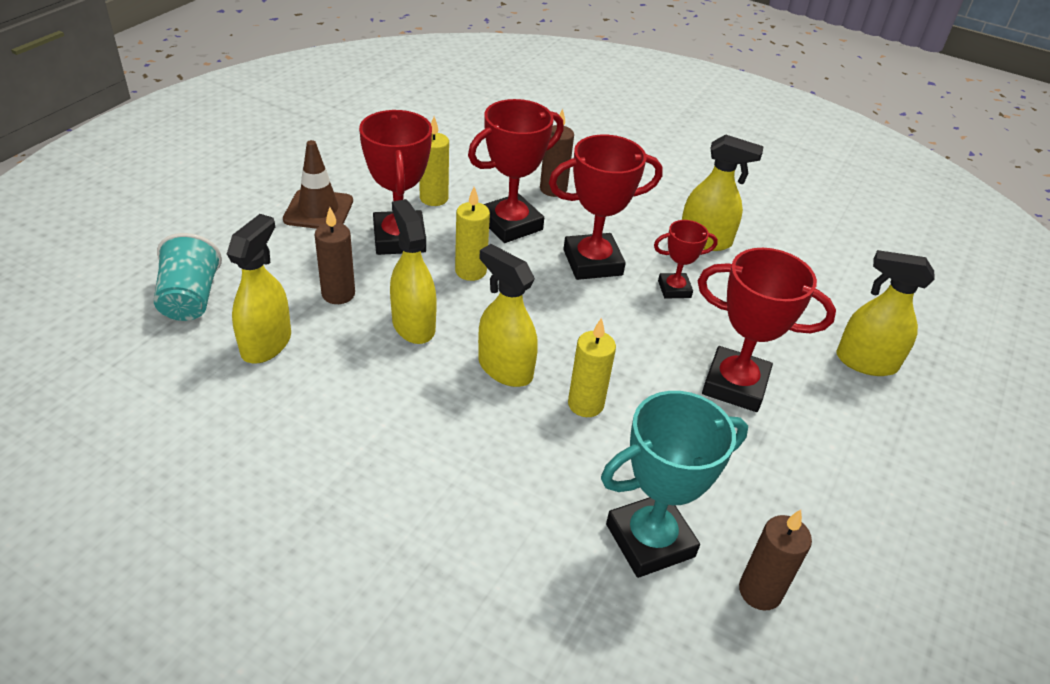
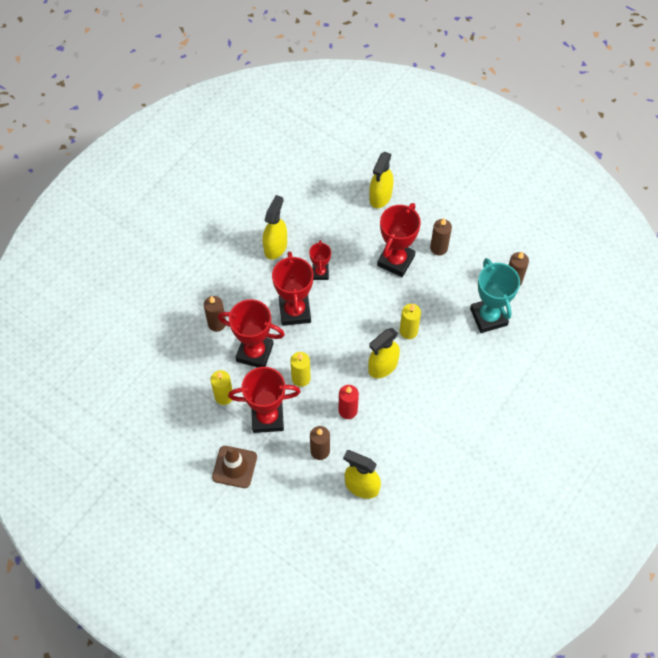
camera: 80 degrees left, 20 degrees up
turquoise cup [154,233,222,321] -> none
yellow spray bottle [390,199,437,344] -> red candle [339,385,359,419]
red trophy [468,99,564,243] -> red trophy turned 45 degrees counterclockwise [218,299,285,368]
none -> brown candle [430,218,452,255]

